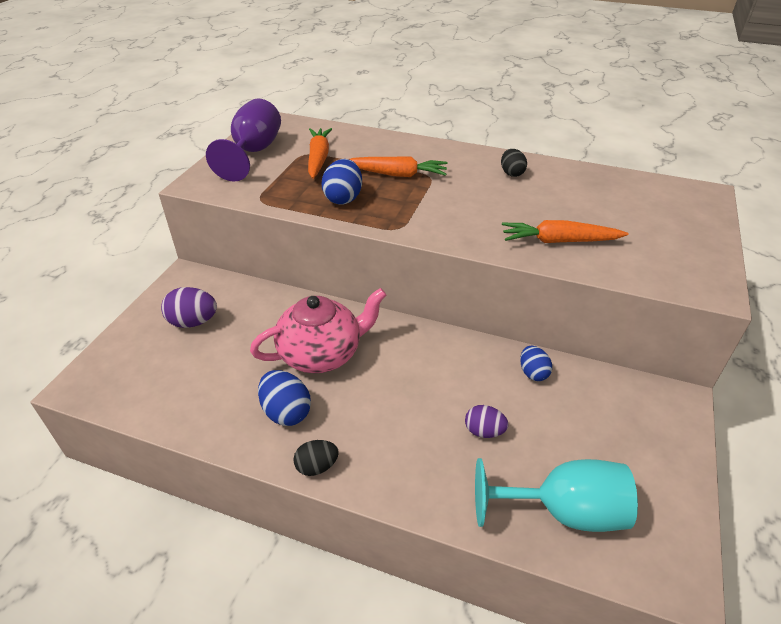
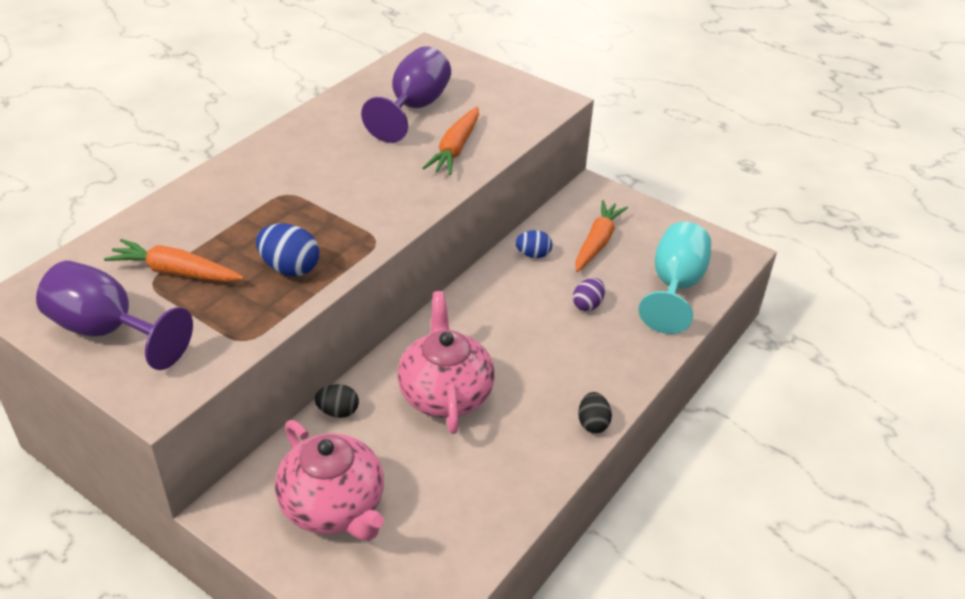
camera: 75 degrees left, 0 degrees up
purple egg [161,287,217,328] -> pink teapot [275,420,384,541]
blue egg [258,370,311,426] -> none
orange carrot [349,157,448,177] -> orange carrot moved to [575,200,628,272]
black egg [501,149,527,177] -> black egg moved to [314,384,359,418]
none -> purple goblet [361,47,451,143]

